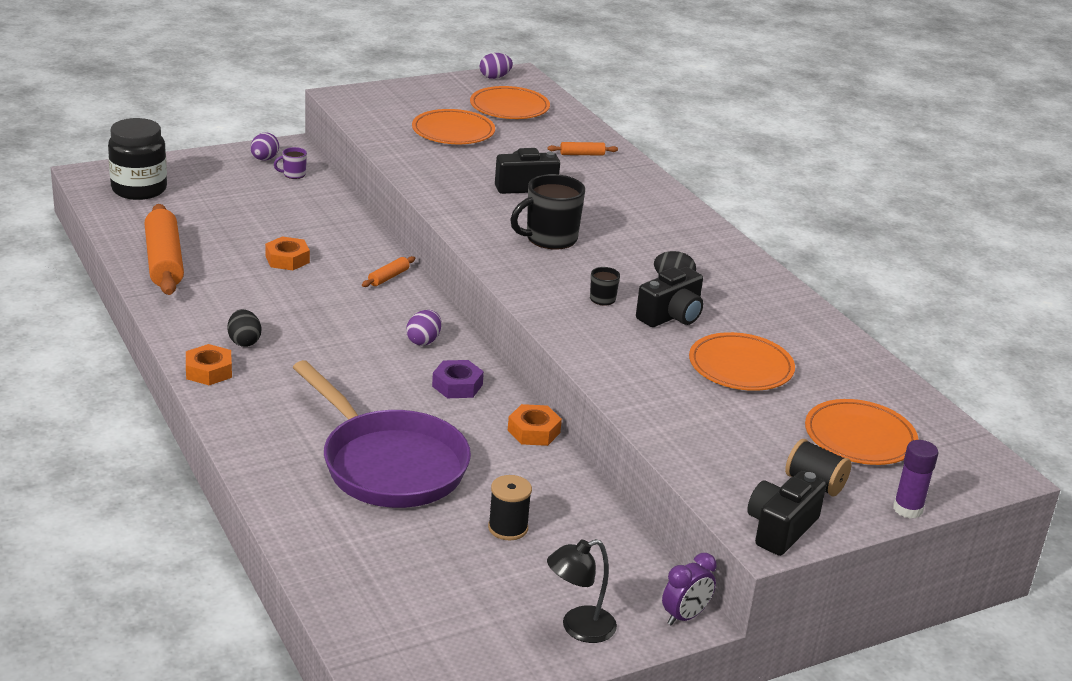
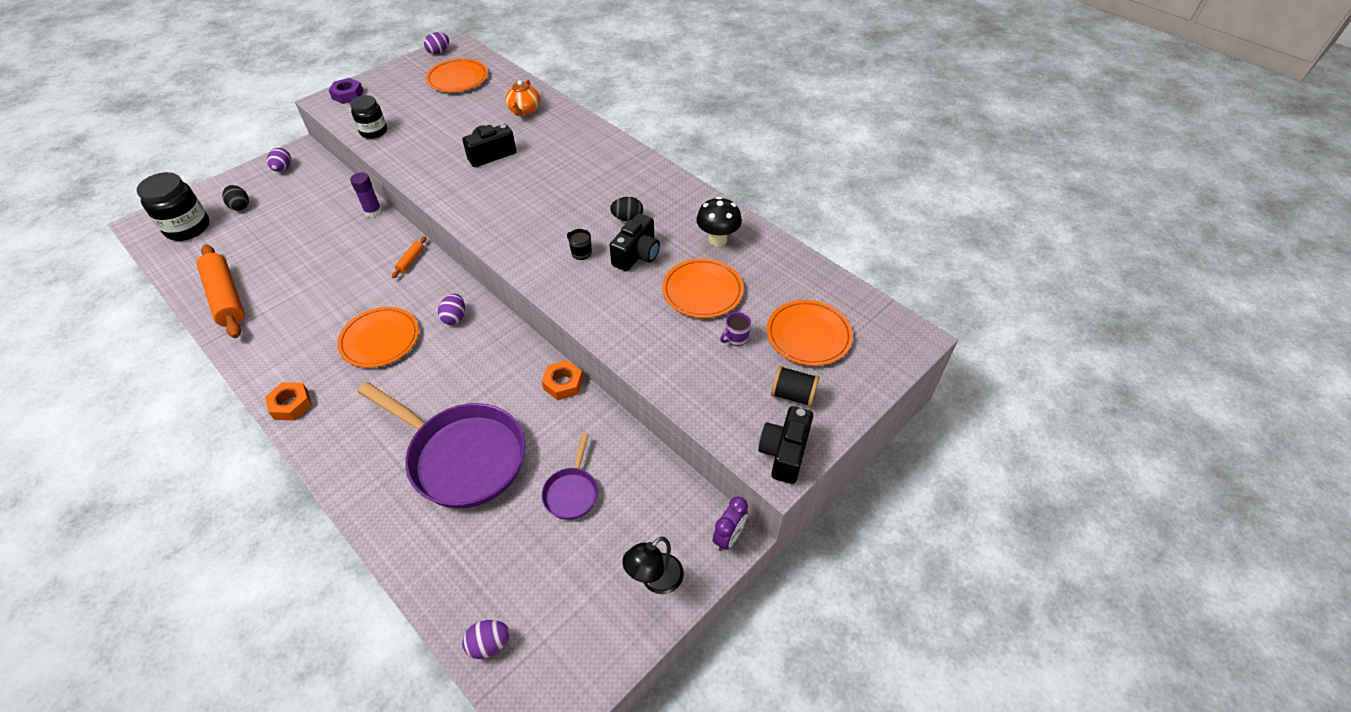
camera: 15 degrees left, 20 degrees up
black egg [228,309,261,347] -> black egg moved to [222,185,249,211]
orange nut [265,236,310,270] -> none
purple mug [274,147,307,179] -> purple mug moved to [720,312,751,346]
orange plate [412,109,495,144] -> orange plate moved to [337,307,419,368]
purple nut [432,360,484,398] -> purple nut moved to [329,78,364,104]
black spool [488,475,532,540] -> purple pan [542,433,598,520]
black mug [510,174,585,249] -> none
orange rolling pin [547,142,618,156] -> orange teapot [505,79,540,116]
purple glue stick [893,440,939,519] -> purple glue stick moved to [350,172,382,218]
none -> black jar [350,95,387,139]
none -> purple egg [462,620,510,659]
none -> black mushroom [696,197,742,246]

